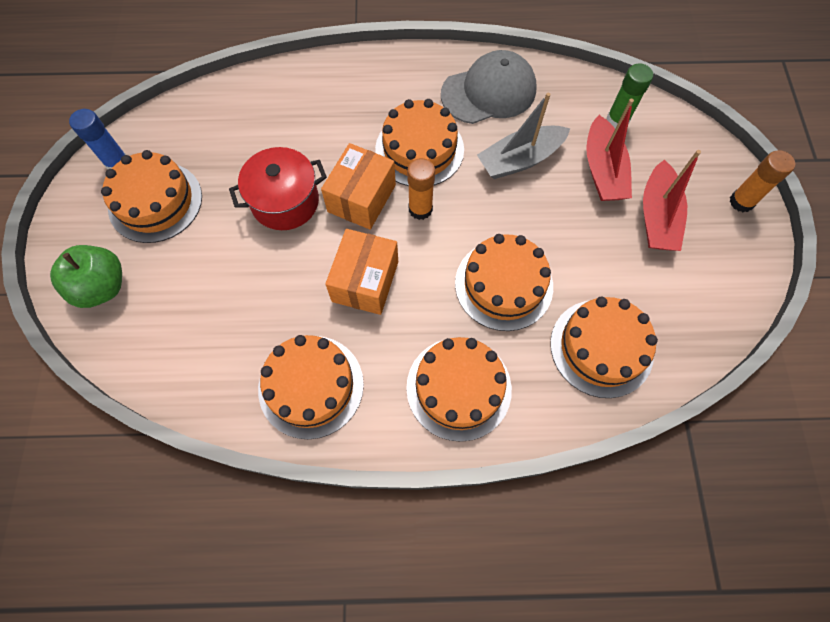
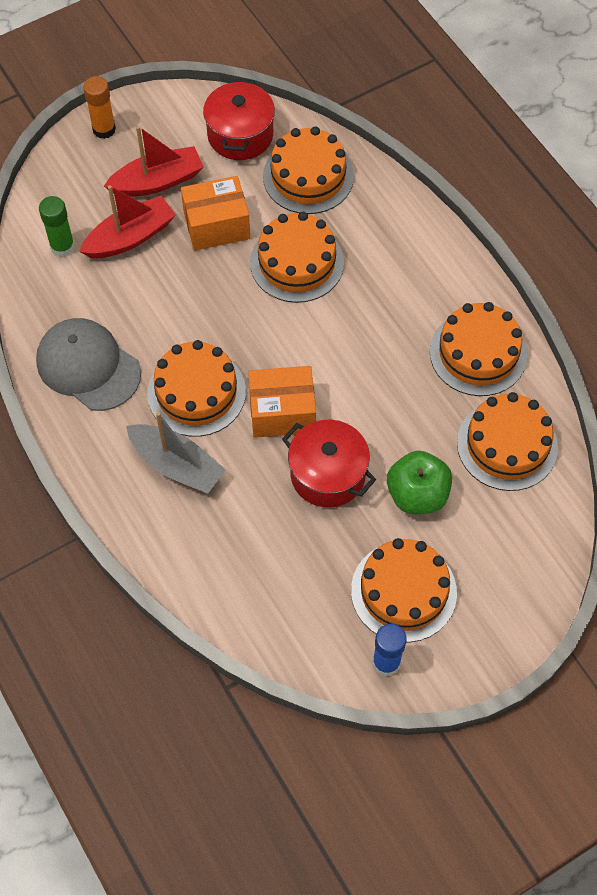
camera: 120 degrees left, 5 degrees down
green apple [50,245,122,308] -> green apple moved to [387,451,452,514]
orange box [325,229,398,315] -> orange box moved to [181,176,250,251]
orange cake [406,337,512,442] -> orange cake moved to [457,392,558,491]
orange glue stick [407,158,435,220] -> none
grey boat [477,93,570,179] -> grey boat moved to [126,412,226,494]
none -> red pot [203,79,275,160]

